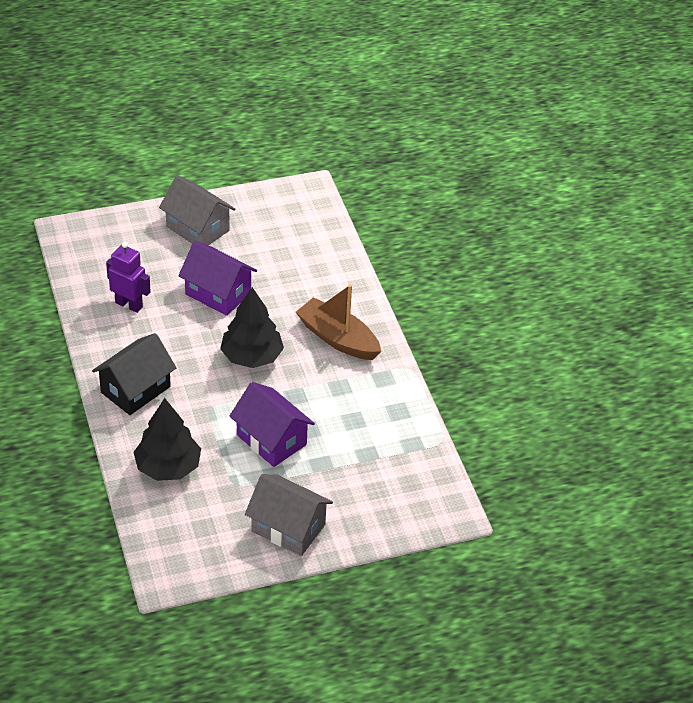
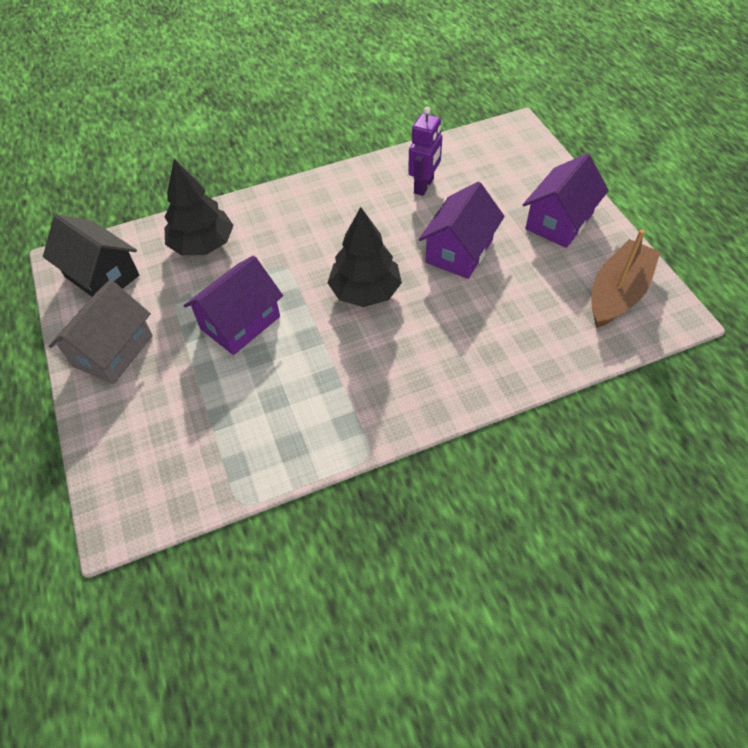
camera: 90 degrees right, 10 degrees up
black house [92,333,176,415] -> black house moved to [43,214,139,297]
grey house [159,175,235,245] -> purple house [523,154,609,248]
brown boat [296,284,381,360] -> brown boat moved to [592,229,660,328]

